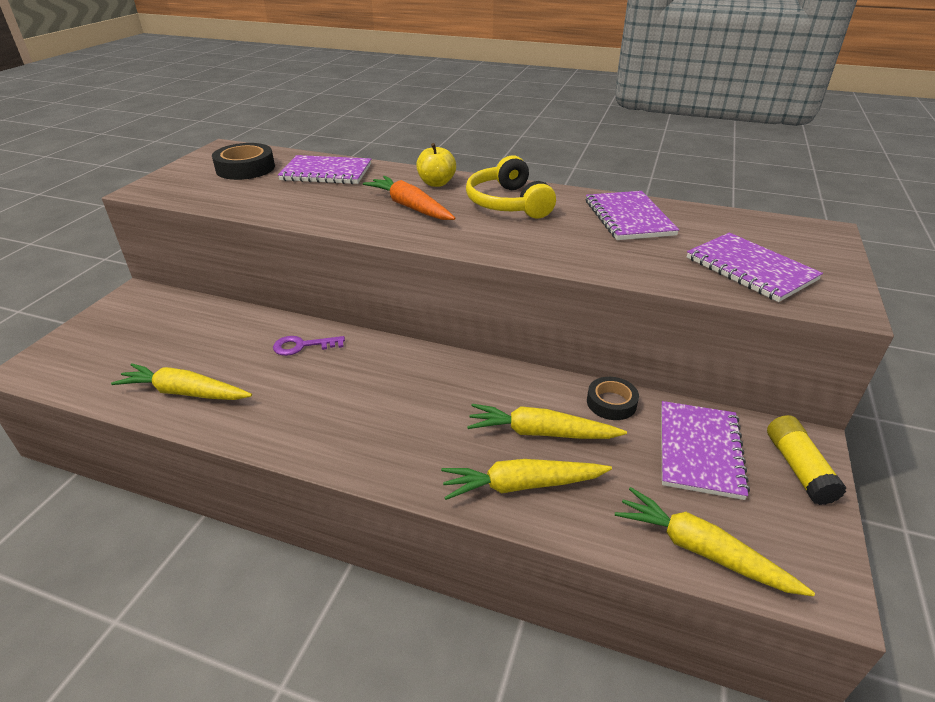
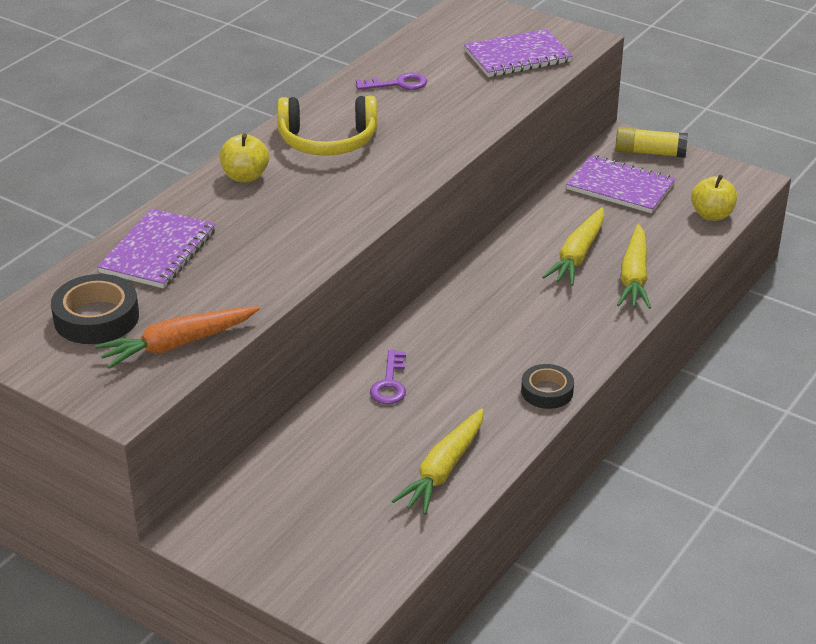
camera: 75 degrees left, 0 degrees up
orange carrot [363,176,456,220] -> orange carrot moved to [95,306,260,369]
purple notebook [586,191,679,240] -> purple key [356,73,427,90]
black tape [587,377,639,420] -> black tape moved to [521,364,574,409]
yellow carrot [615,487,815,596] -> yellow apple [691,175,737,221]

